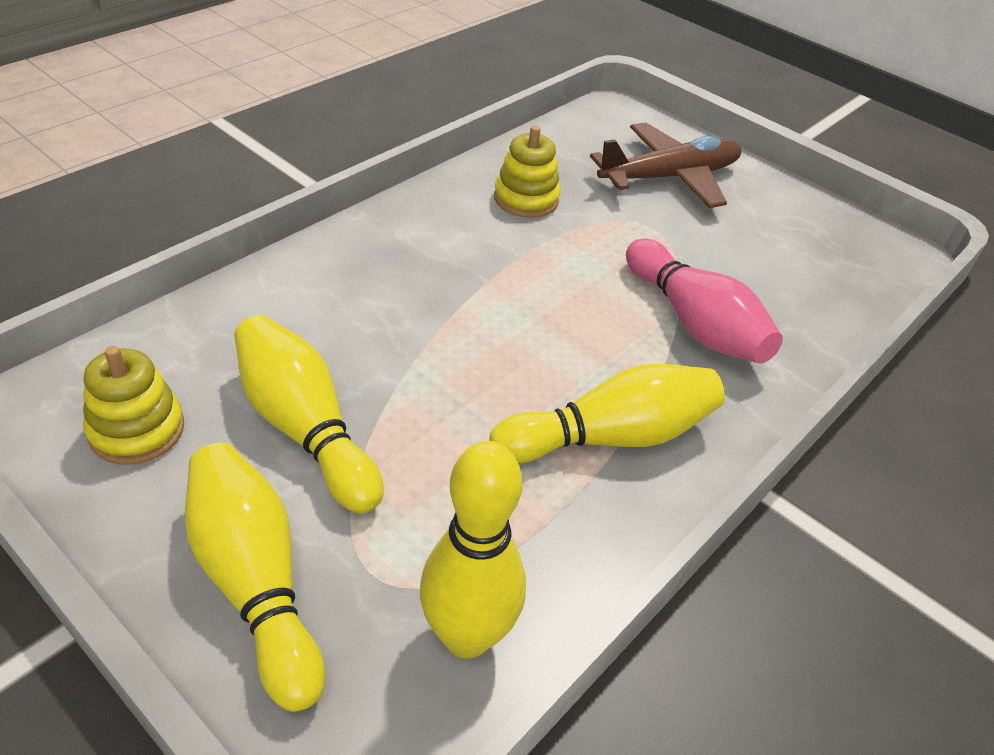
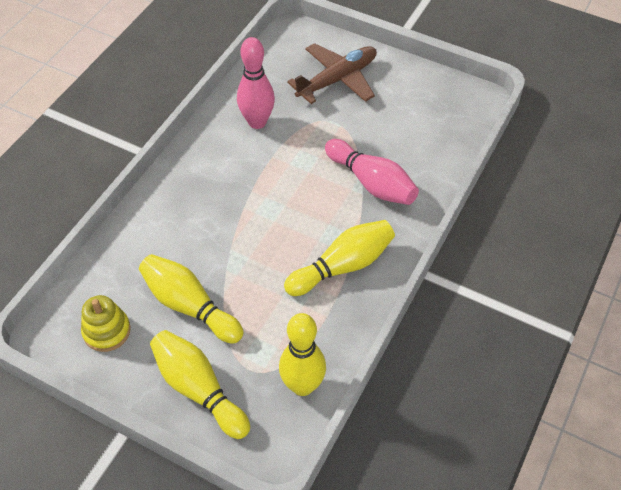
camera: 10 degrees left, 10 degrees up
yellow stacking toy [494,126,560,218] -> pink bowling pin [237,37,275,129]

